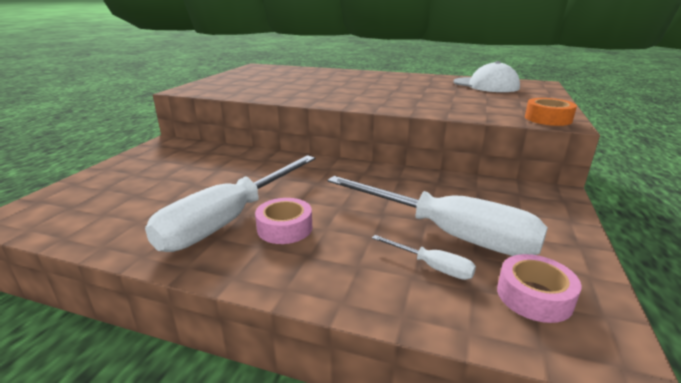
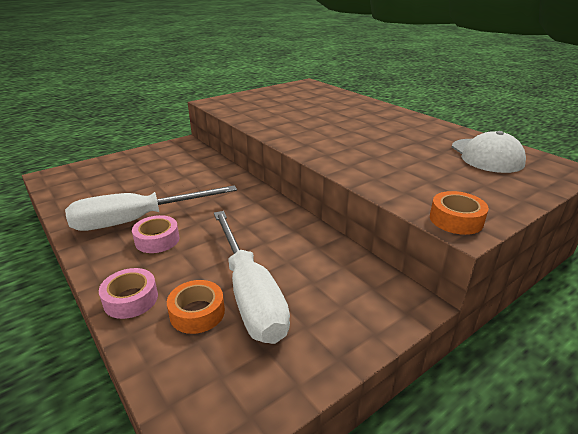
camera: 35 degrees right, 5 degrees up
white screwdriver [372,235,476,280] -> orange tape [167,280,225,334]
pink tape [497,254,581,323] -> pink tape moved to [99,268,158,319]

